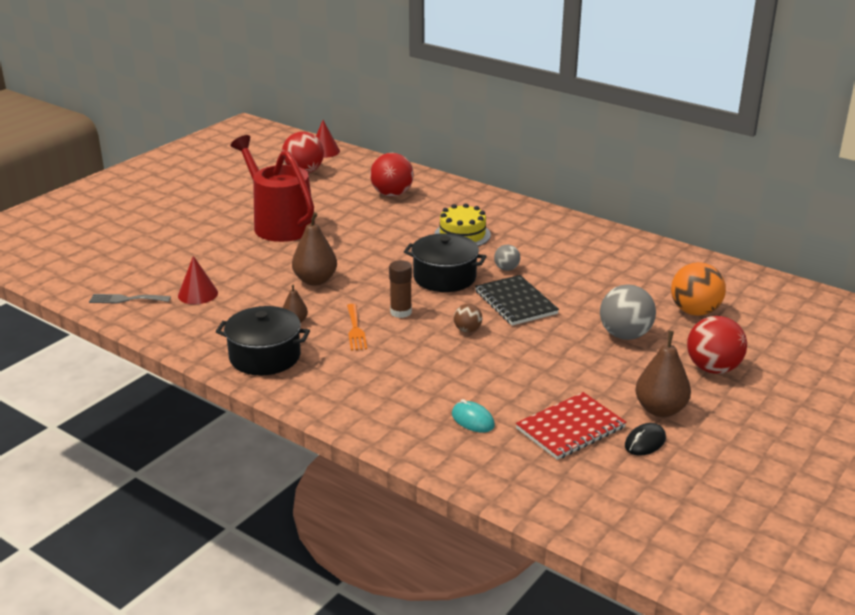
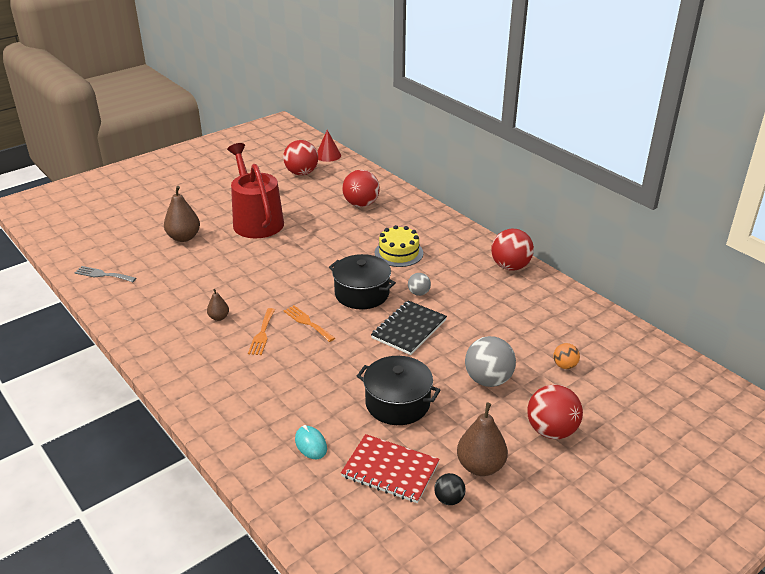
camera: 15 degrees right, 5 degrees up
red cone [178,256,218,304] -> none
black pot [216,306,310,375] -> black pot moved to [357,356,441,425]
brown pear [292,212,337,286] -> brown pear moved to [164,186,200,242]
brown glue stick [389,260,412,318] -> orange fork [284,305,335,342]
brown ball [454,304,482,333] -> none
black notebook [475,275,559,326] -> black notebook turned 45 degrees clockwise [371,300,447,355]
red notebook [515,392,626,460] -> red notebook turned 45 degrees clockwise [341,434,440,503]
black mouse [625,423,666,456] -> black ball [434,473,465,505]
orange ball [671,262,726,316] -> orange ball [553,343,580,369], size x0.53
none -> red ball [491,229,534,271]

